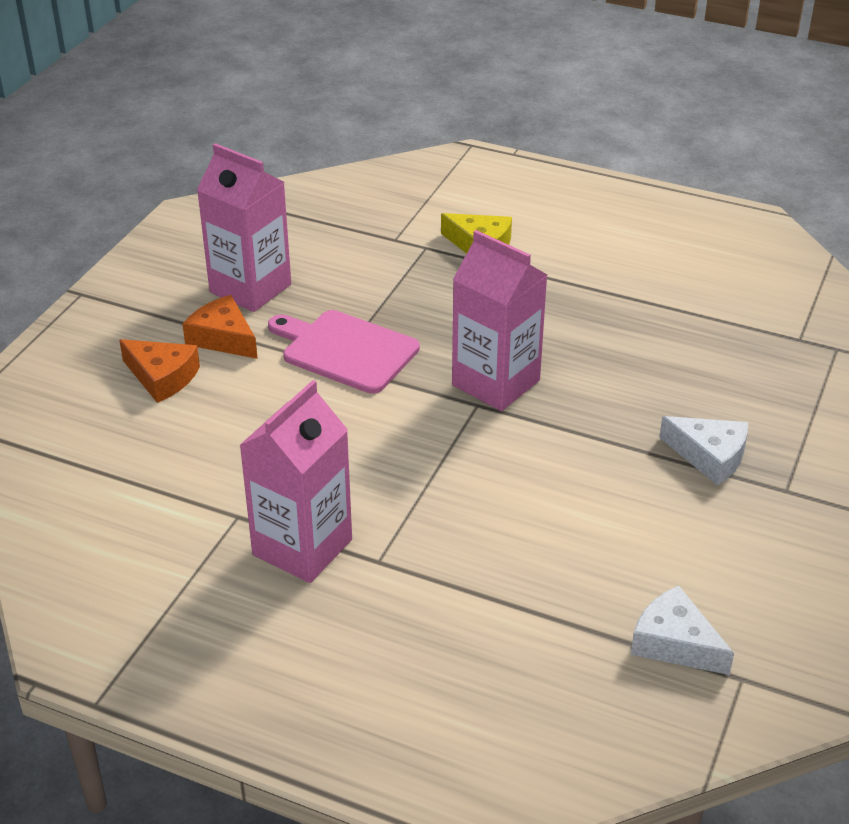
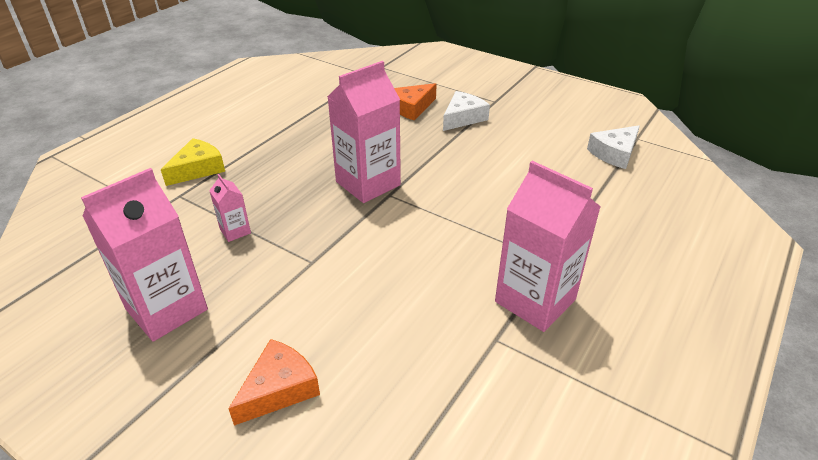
camera: 80 degrees left, 0 degrees up
orange cheese [182,295,258,359] -> orange cheese moved to [394,83,437,121]
pink cutting board [268,310,420,394] -> none
none -> pink carton [209,174,251,242]

